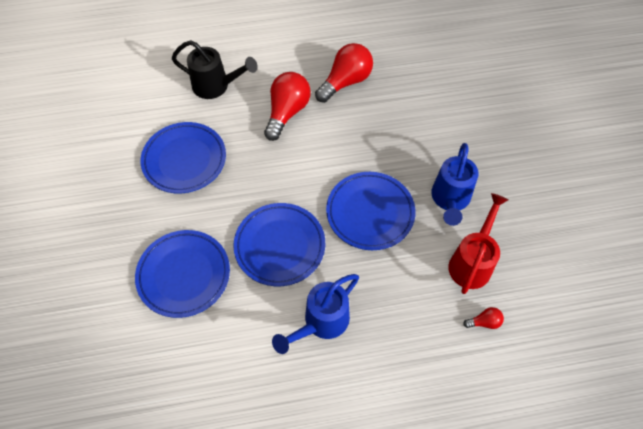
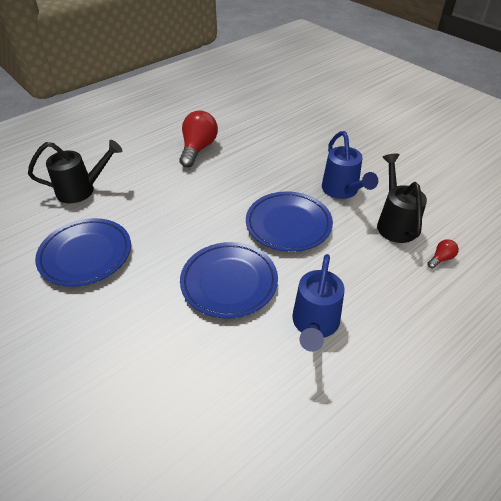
camera: 30 degrees left, 15 degrees down
blue plate [135,230,230,318] -> none
red light bulb [264,72,311,141] -> none
red watering can [448,193,509,294] -> black watering can [377,153,427,243]

